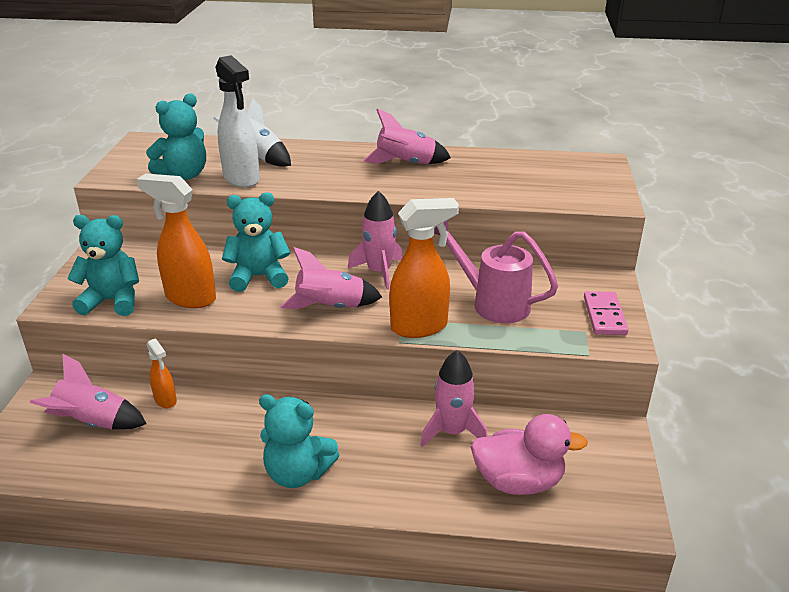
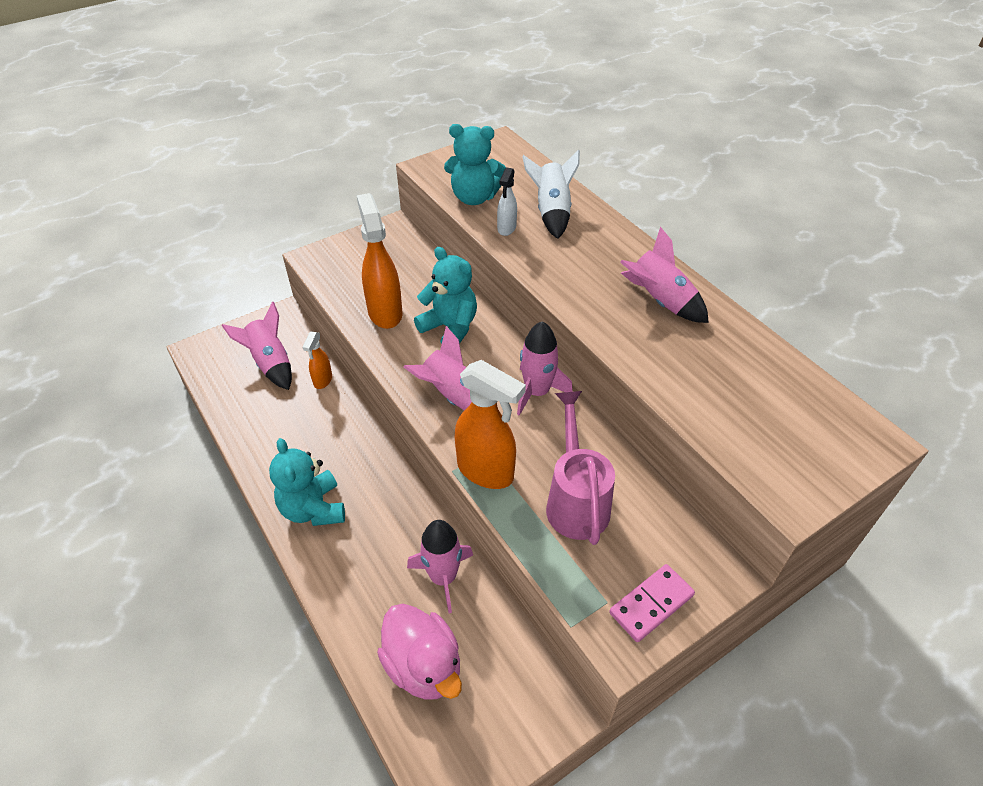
camera: 50 degrees right, 15 degrees up
turquoise teddy bear [67,215,139,316] -> none
white spray bottle [215,55,260,188] -> white spray bottle [497,167,517,236], size x0.53

